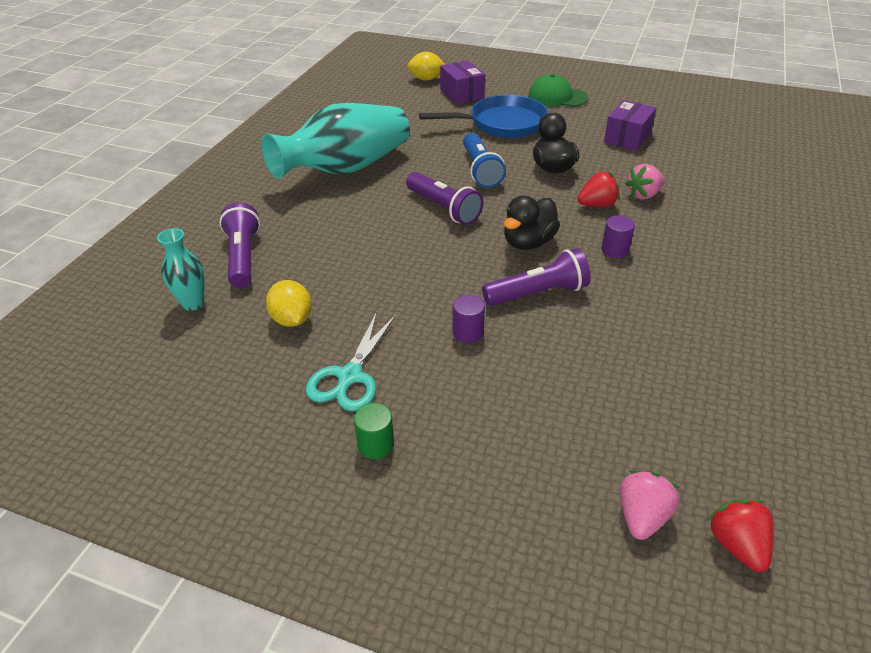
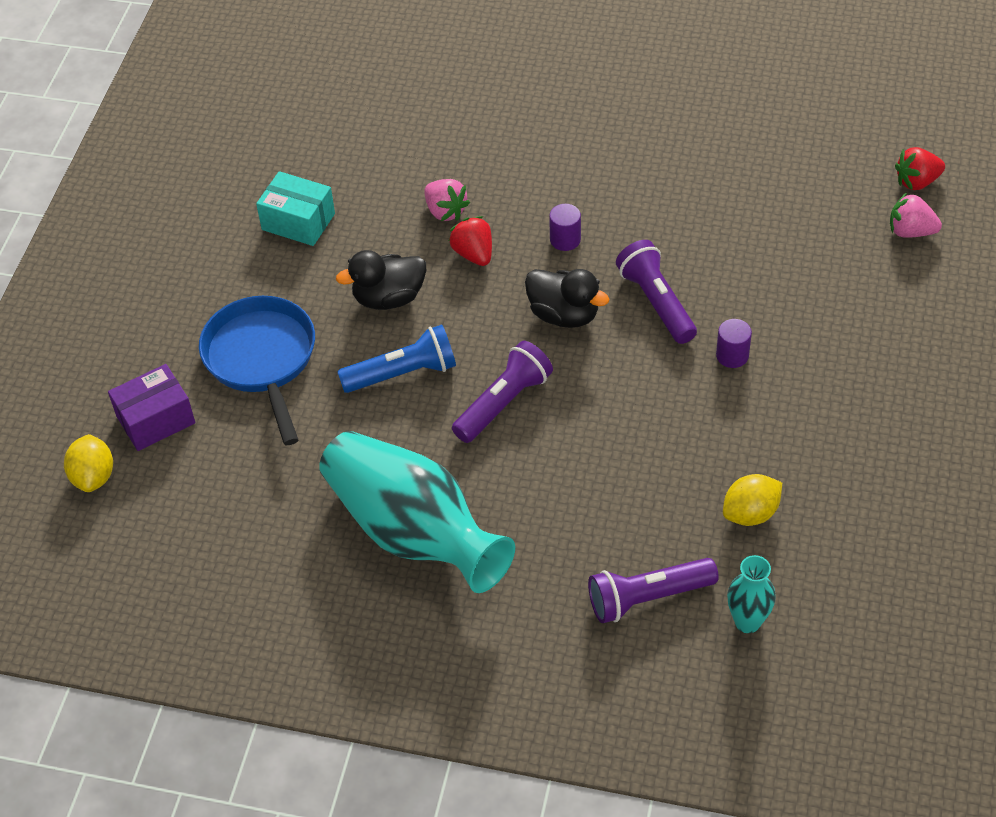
camera: 95 degrees left, 10 degrees up
turquoise scissors [306,312,396,411] -> none
green cylinder [354,403,394,459] -> none
green cap [528,74,588,107] -> none
purple box [604,100,656,151] -> turquoise box [256,171,335,246]

